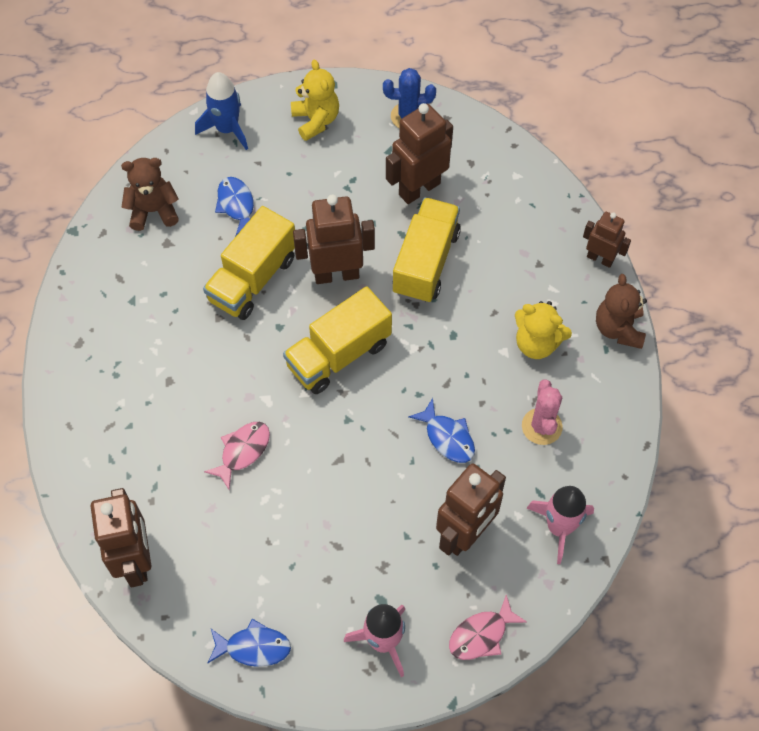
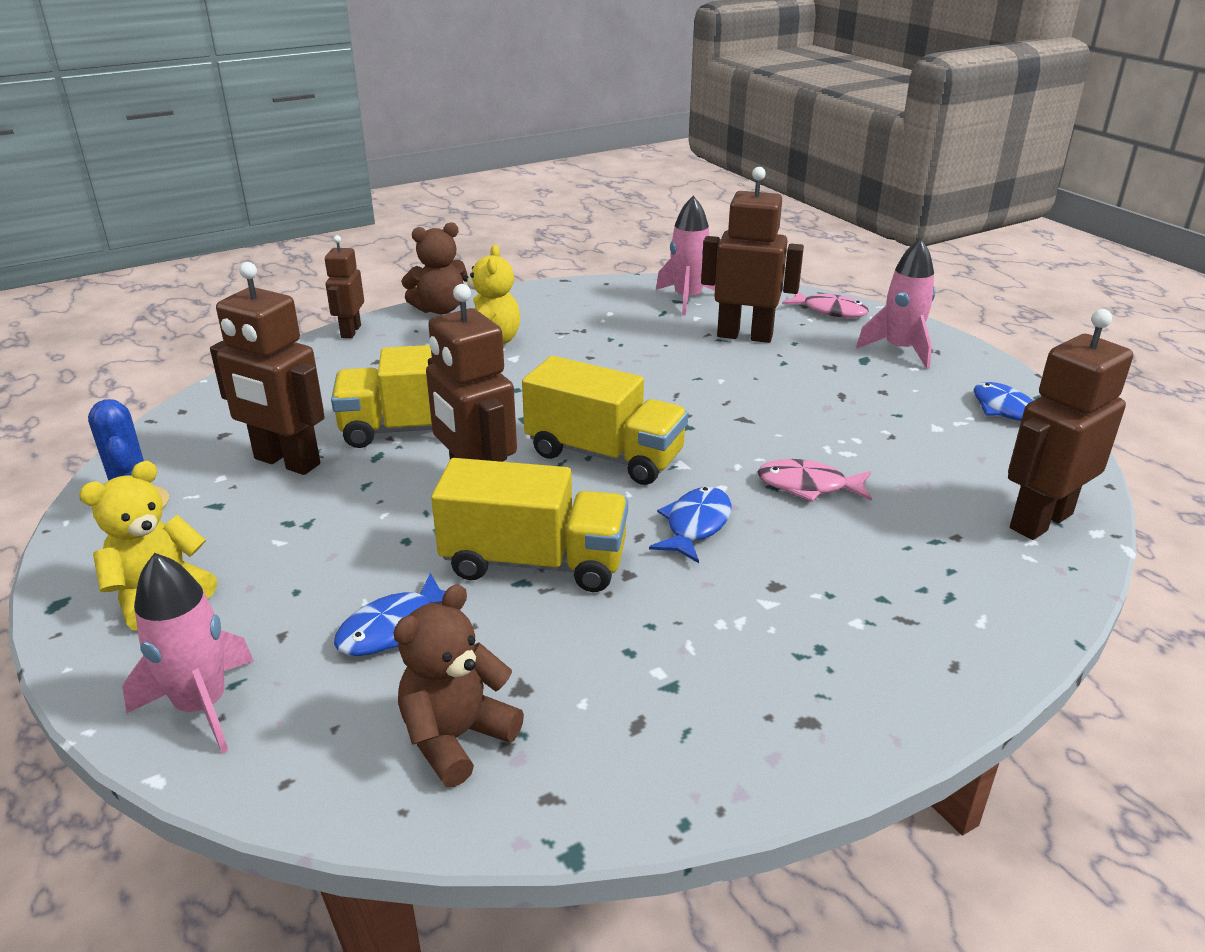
camera: 115 degrees left, 30 degrees down
brown teddy bear [121,158,179,231] -> brown teddy bear turned 75 degrees clockwise [394,584,524,787]
blue rocket [195,72,248,150] -> pink rocket [122,553,254,754]
blue fish [408,398,475,463] -> blue fish moved to [649,487,732,563]
pink cactus [522,380,563,445] -> none

